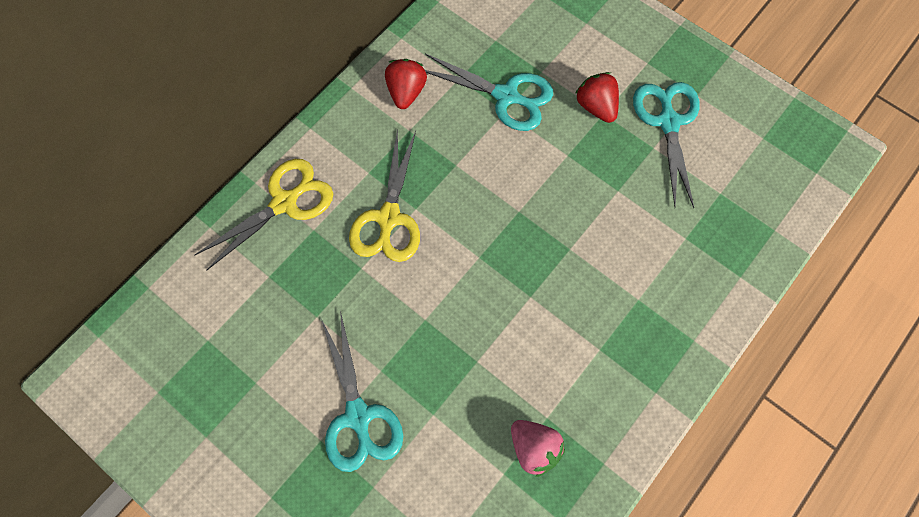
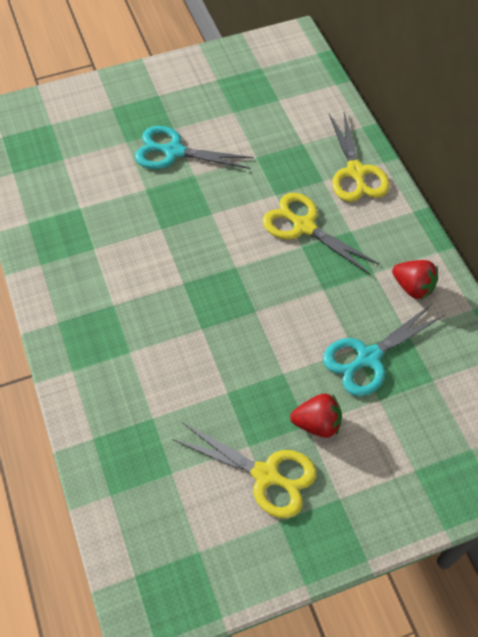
camera: 120 degrees right, 10 degrees down
pink strawberry [511,420,565,477] -> none
turquoise scissors [633,82,700,208] -> yellow scissors [174,423,317,518]

